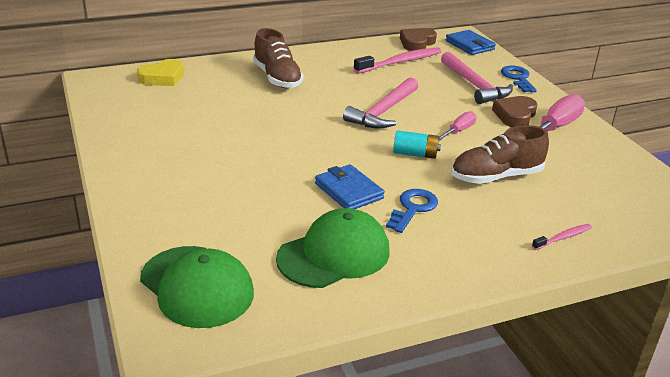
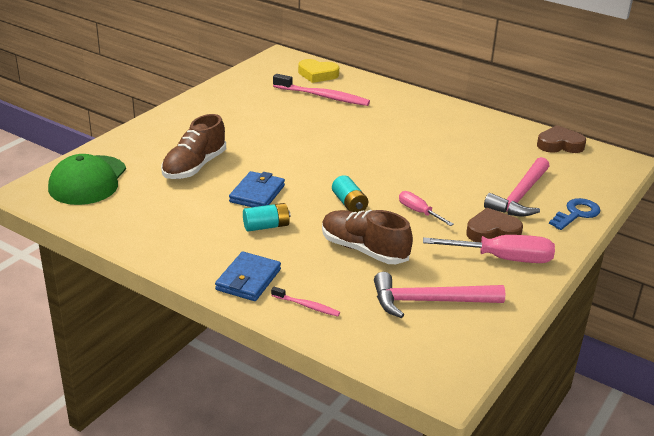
camera: 55 degrees right, 0 degrees up
brown shoe [253,28,304,88] -> brown shoe moved to [161,114,226,179]
green cap [276,208,389,288] -> none
pink hammer [343,77,418,129] -> pink hammer moved to [374,272,505,318]
pink toothbrush [354,47,442,74] -> pink toothbrush moved to [273,74,370,106]
blue key [386,189,438,233] -> turquoise battery [243,203,290,232]
pink screwdriver [439,111,477,141] -> pink screwdriver turned 135 degrees counterclockwise [399,191,454,226]
blue wallet [446,30,496,55] -> blue wallet moved to [215,252,281,301]

